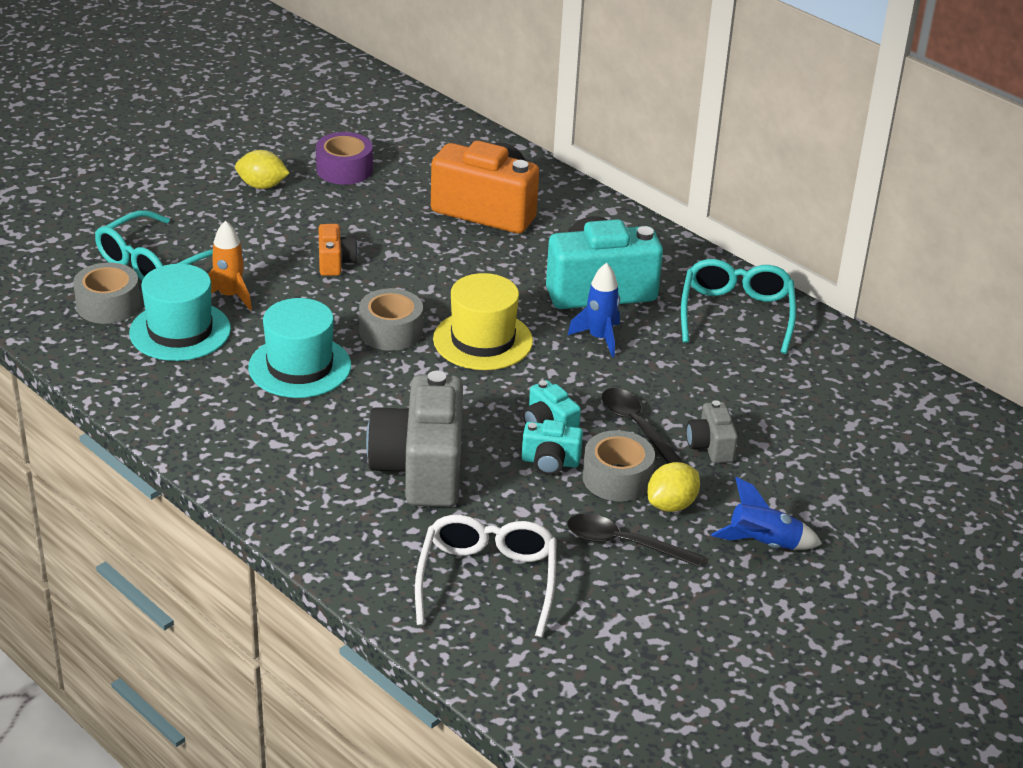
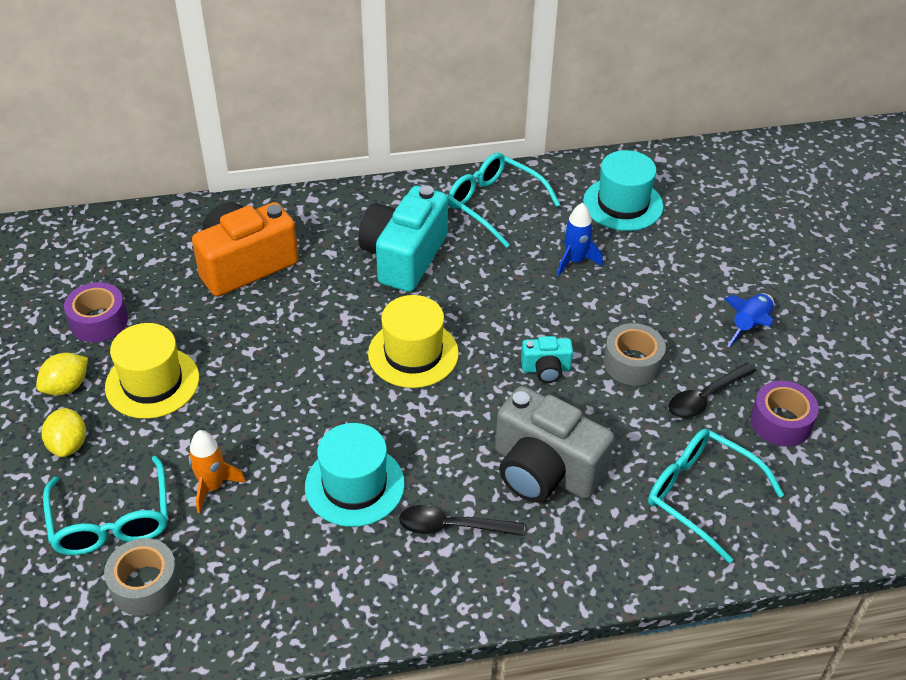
camera: 55 degrees left, 10 degrees up
turquoise hat [129,264,231,361] -> turquoise hat moved to [583,150,664,231]
orange camera [318,224,358,276] -> none
grey tape [359,288,423,351] -> none
white glasses [415,515,557,638] -> turquoise glasses [648,429,784,564]
turquoise camera [522,420,583,475] -> none
blue rocket [567,263,620,357] -> blue rocket moved to [557,203,603,276]
black spoon [602,388,684,463] -> black spoon moved to [399,505,524,536]
yellow lemon [647,462,700,512] -> yellow lemon moved to [41,408,86,457]
grey camera [686,400,738,463] -> none
none -> yellow hat [105,323,199,419]
none -> purple tape [750,381,819,447]

